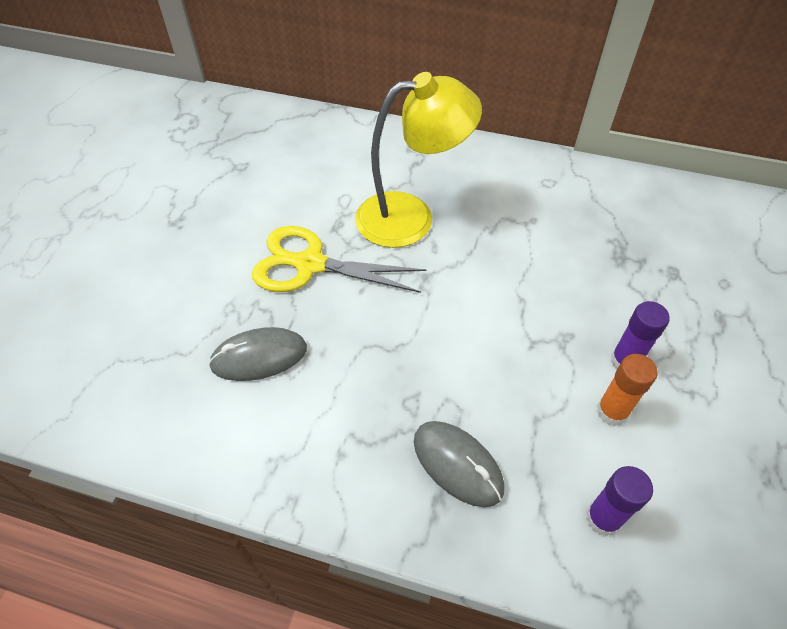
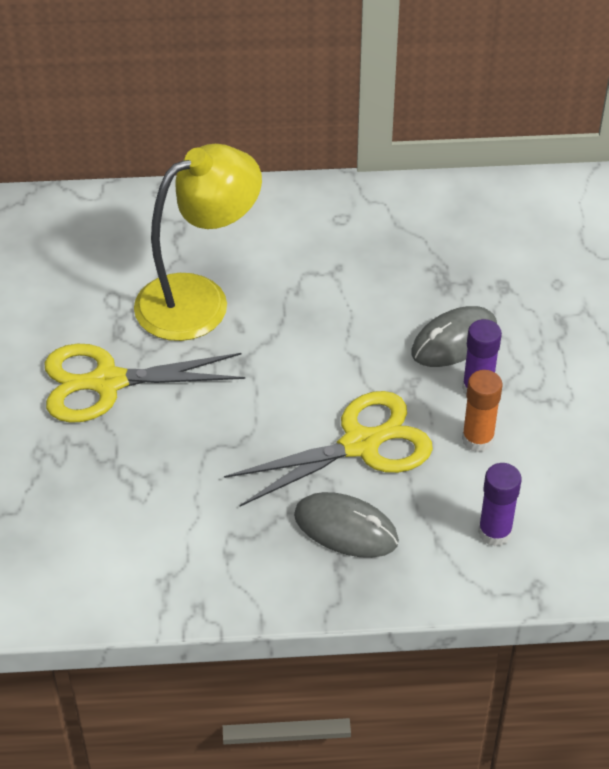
camera: 20 degrees left, 5 degrees down
grey mouse [208,327,307,381] -> grey mouse moved to [411,306,497,367]
none -> yellow scissors [224,391,433,506]

